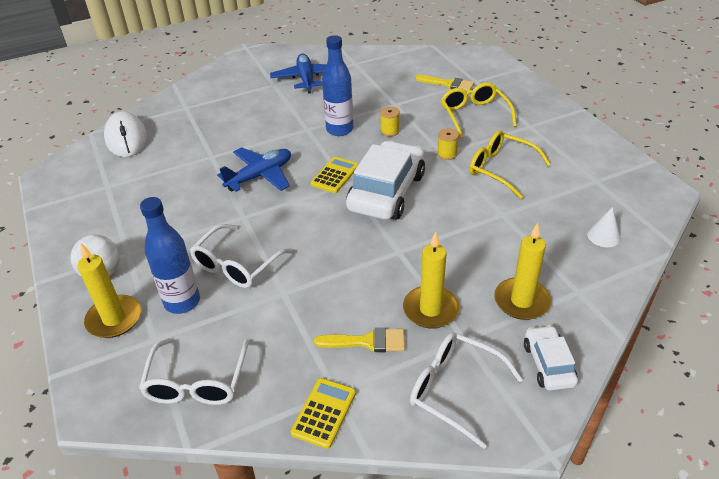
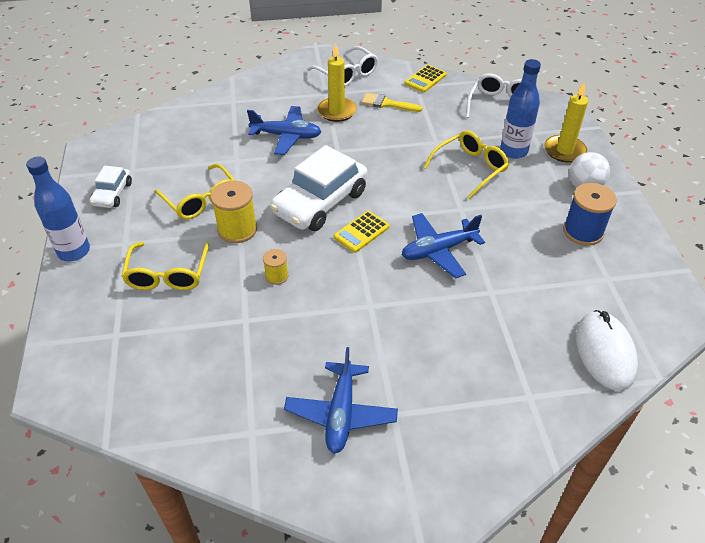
camera: 165 degrees left, 5 degrees up
white glasses [190,224,292,288] -> yellow glasses [423,130,509,199]
blue bottle [322,35,353,136] -> blue bottle moved to [26,157,90,261]
yellow brush [415,75,474,91] -> none
yellow spool [437,128,459,160] -> yellow spool [211,181,257,243], size x1.82
yellow candle [494,223,551,320] -> none
white car [524,325,578,391] -> white car moved to [90,166,132,208]
white cone [587,207,621,247] -> none
none -> blue plane [247,106,321,155]
none -> blue spool [563,183,617,246]

